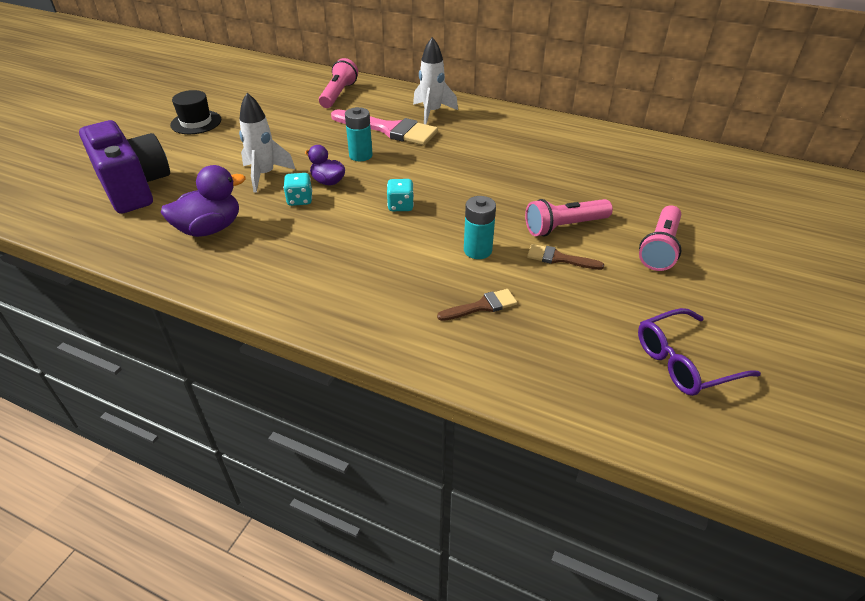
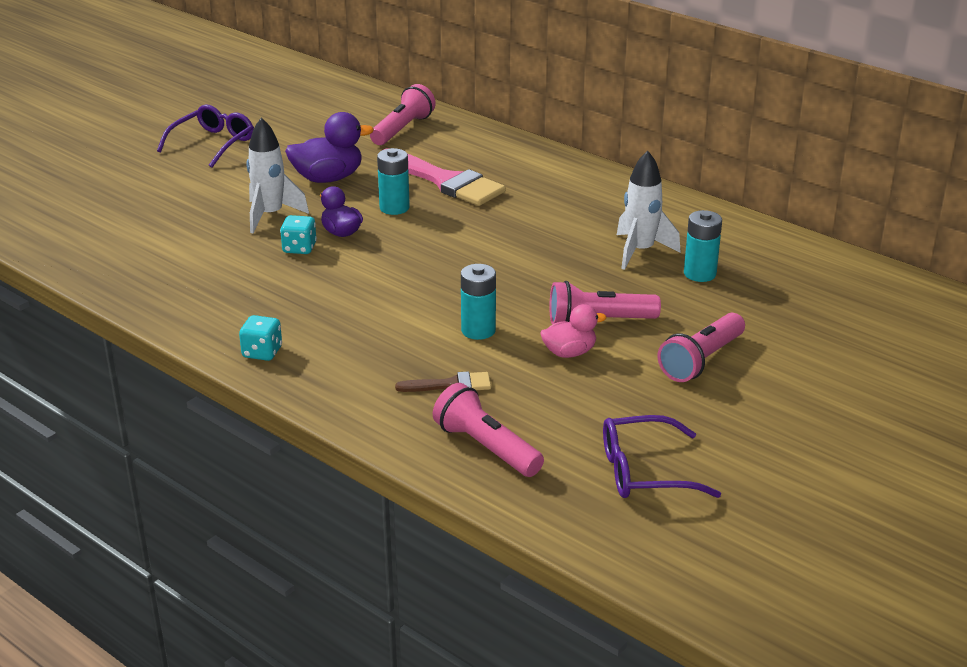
camera: 15 degrees right, 10 degrees down
purple camera [79,120,170,214] -> none
purple duck [161,165,246,237] -> purple duck moved to [285,112,374,183]
black hat [170,90,221,134] -> purple glasses [157,104,254,168]
turquoise dice [387,179,414,211] -> turquoise dice moved to [239,315,282,361]
white rocket [413,37,458,124] -> white rocket moved to [617,151,681,270]
brown brush [527,244,604,270] -> pink duck [541,304,607,358]
none -> pink flashlight [433,383,544,477]
none -> turquoise battery [684,210,722,282]

